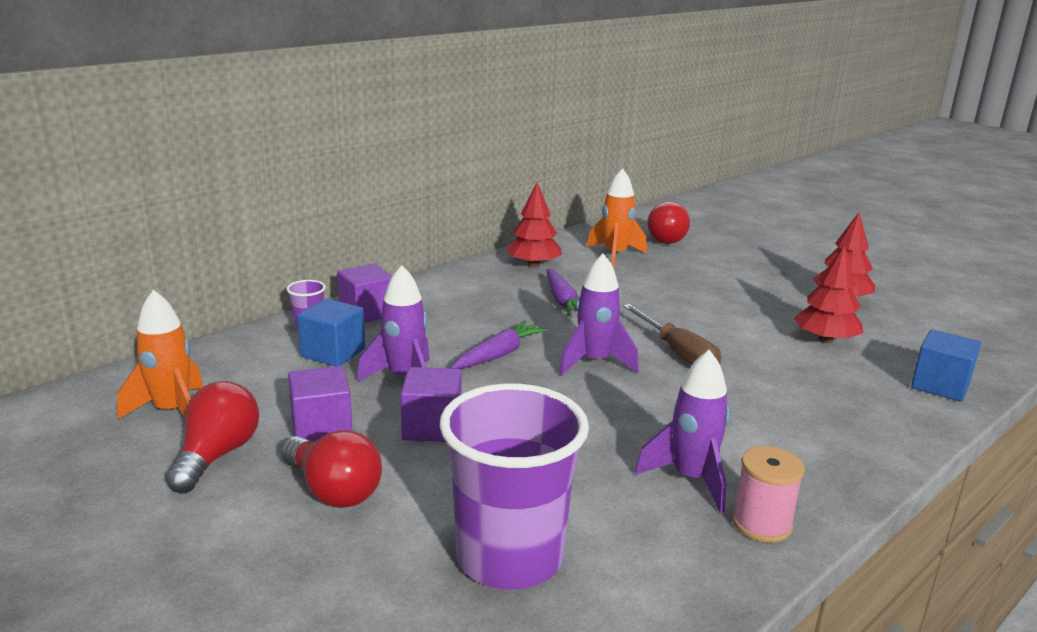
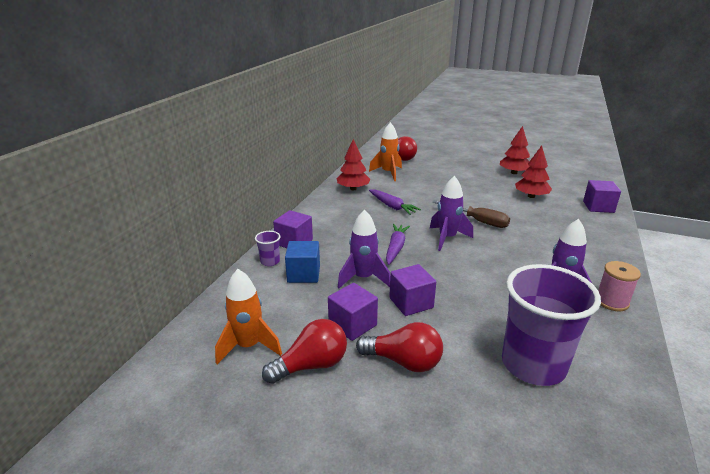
camera: 25 degrees left, 5 degrees up
red light bulb [165,381,259,493] -> red light bulb turned 75 degrees clockwise [262,319,347,384]
blue cube [911,329,981,402] -> purple cube [583,180,621,213]

